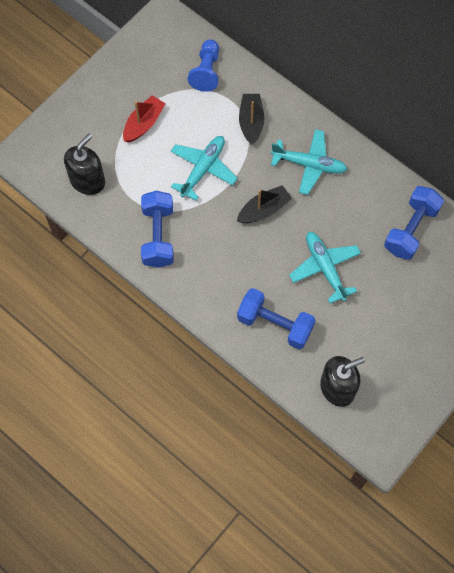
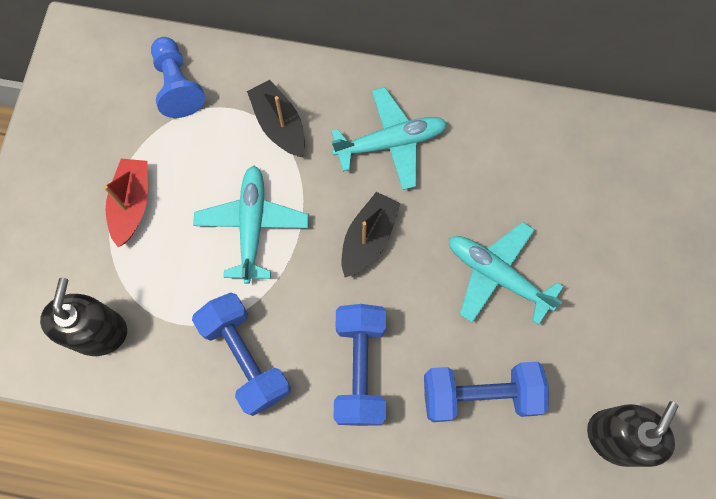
camera: 30 degrees left, 5 degrees up
blue dumbbell [384,186,444,260] -> blue dumbbell moved to [334,304,386,426]

